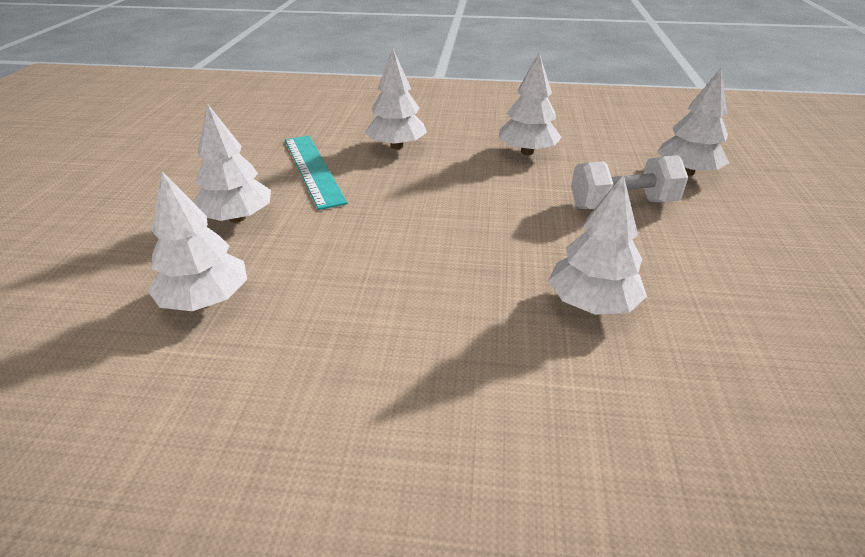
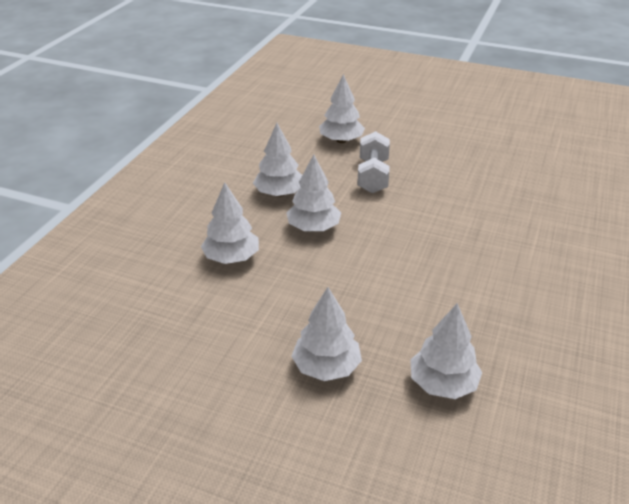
camera: 75 degrees left, 0 degrees up
turquoise ruler [285,136,348,210] -> none
white tree [548,174,647,315] -> white tree moved to [286,154,341,232]

